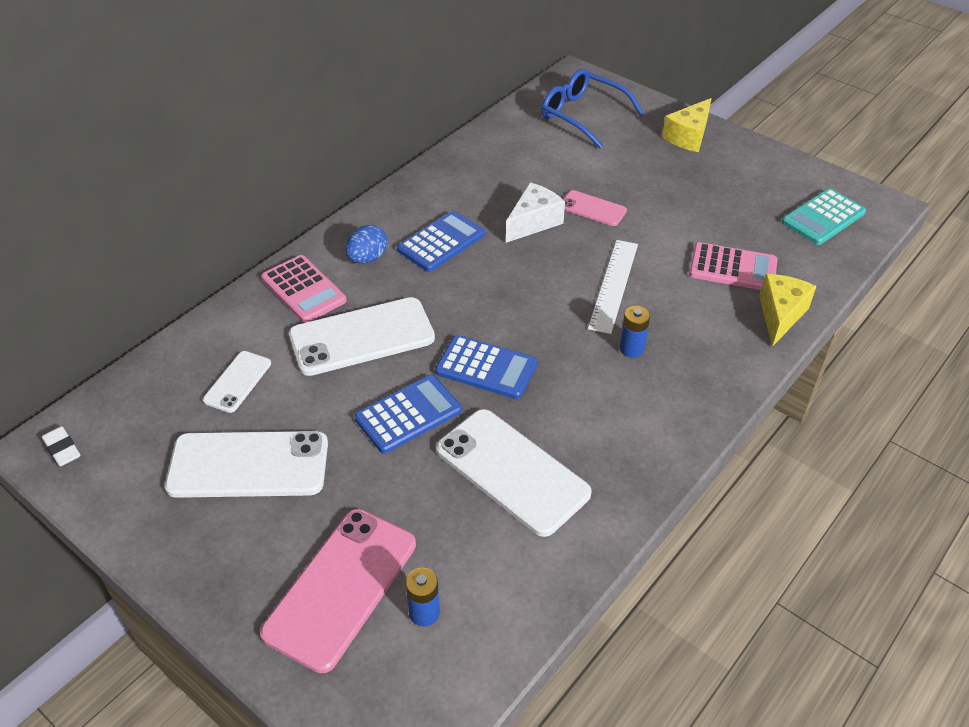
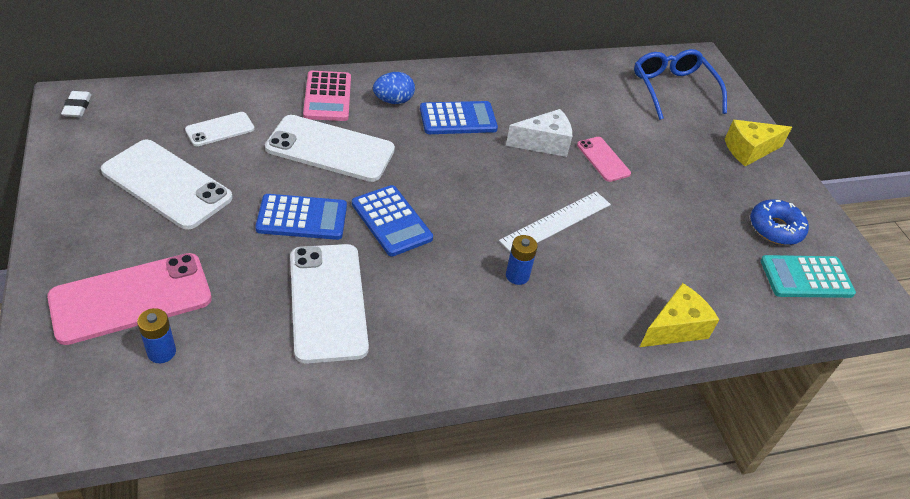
camera: 30 degrees right, 0 degrees up
pink calculator [689,242,777,290] -> none
none -> blue donut [750,199,809,245]

